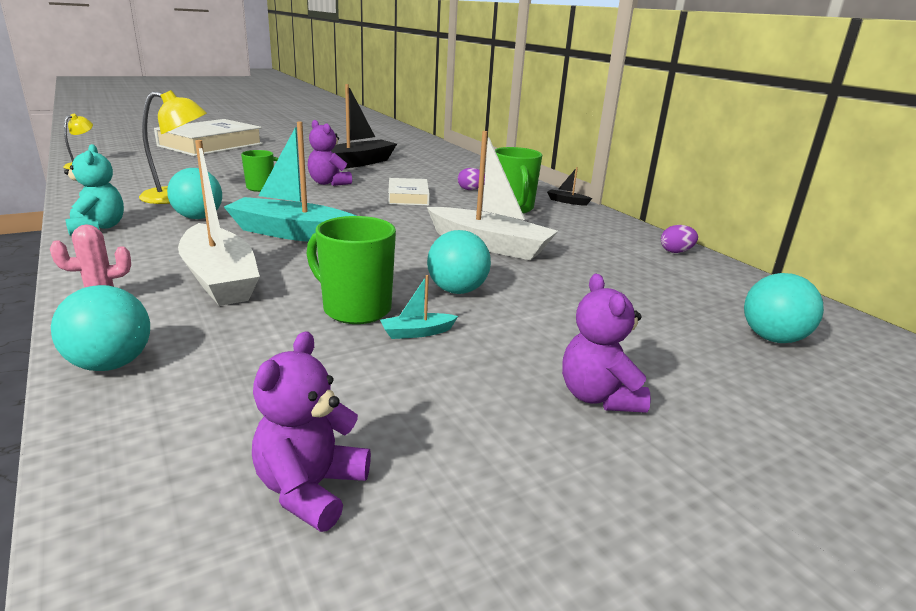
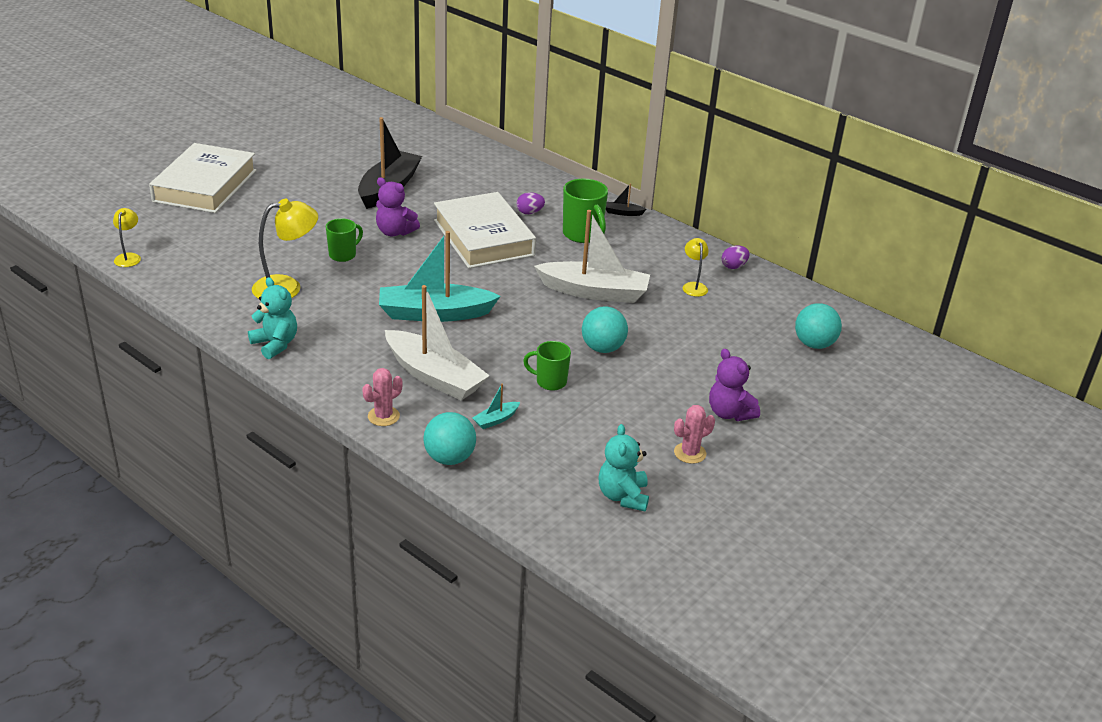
camera: 20 degrees left, 10 degrees up
turquoise ball [167,168,222,219] -> none
purple teddy bear [252,331,371,532] -> turquoise teddy bear [598,424,649,511]
green mug [307,216,396,324] -> green mug [523,341,571,390], size x0.64
turquoise boat [380,275,458,339] -> turquoise boat moved to [473,384,520,429]
white book [388,178,430,206] -> white book [434,192,536,268], size x1.88
none -> pink cactus [674,405,715,464]
none -> yellow lamp [683,238,709,297]

